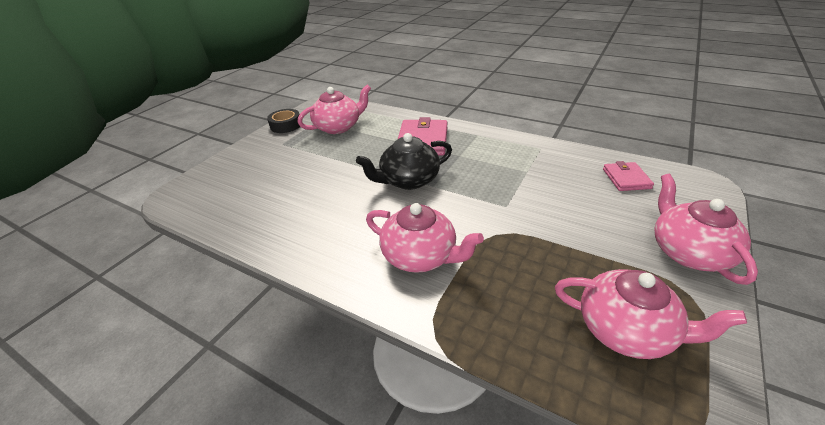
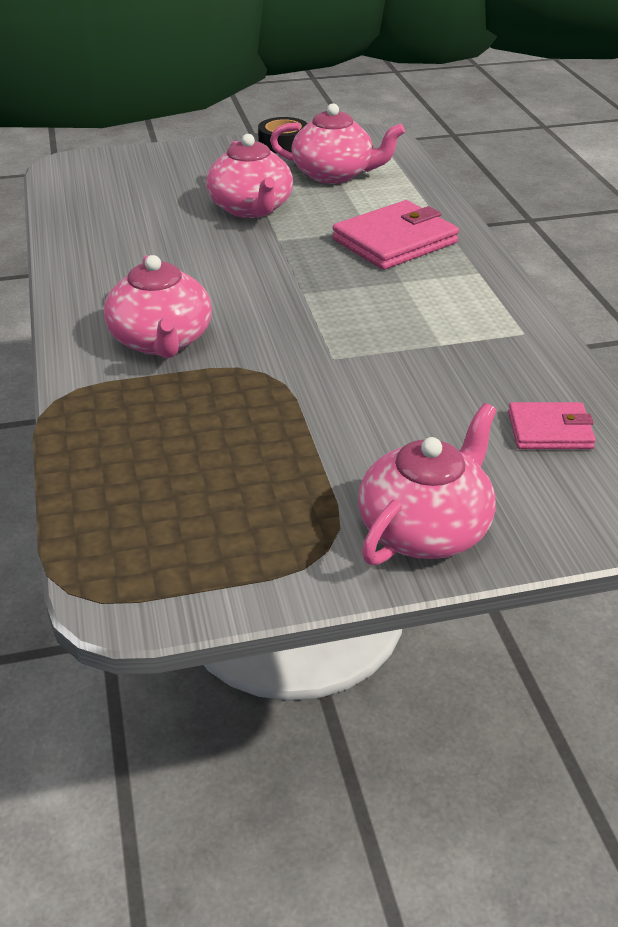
camera: 45 degrees right, 0 degrees up
black teapot [356,133,452,190] -> none
pink teapot [555,269,747,359] -> pink teapot moved to [206,134,293,218]
pink wallet [603,161,654,191] -> pink wallet turned 45 degrees clockwise [508,402,596,449]

